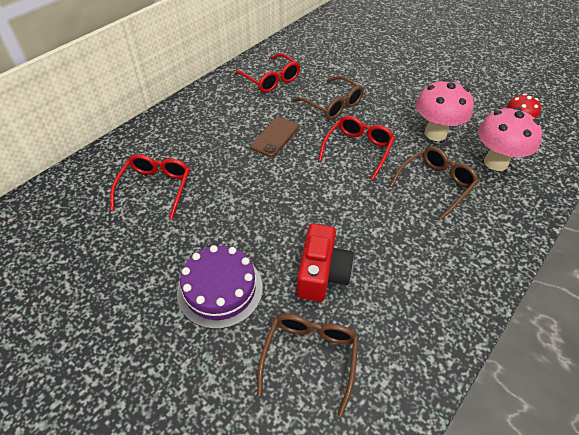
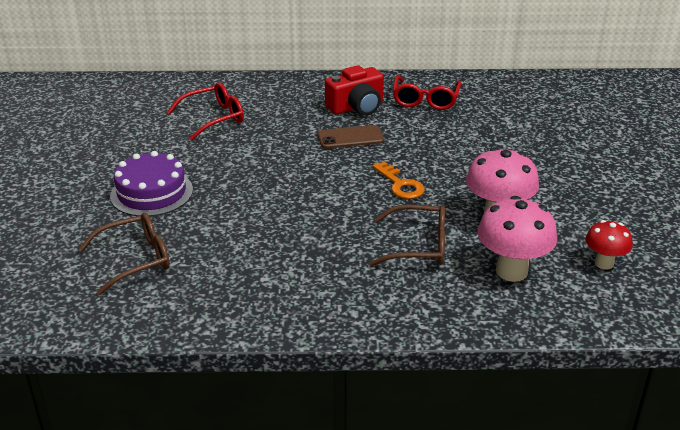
camera: 50 degrees right, 15 degrees down
brown glasses [293,76,364,120] -> none
red camera [297,224,354,302] -> red camera moved to [325,65,384,116]
red glasses [318,116,395,180] -> orange key [373,162,424,199]

